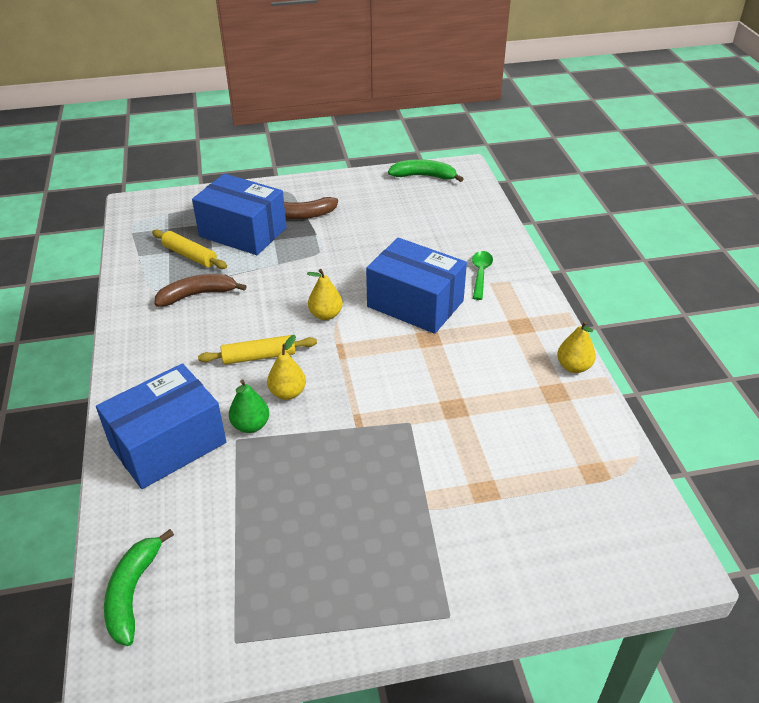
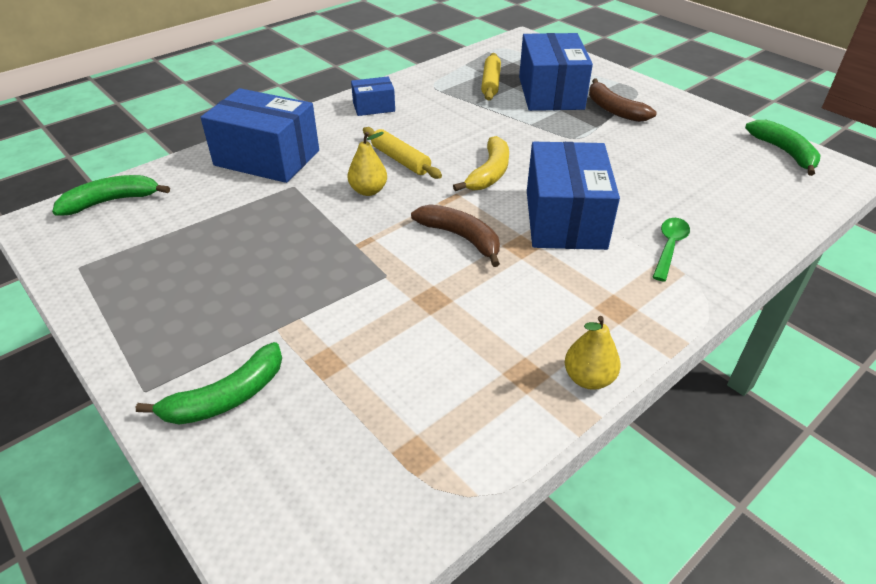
camera: 60 degrees right, 0 degrees up
brown banana [154,274,247,307] -> brown banana moved to [411,204,500,267]
green pear [229,379,269,433] -> none
yellow pear [307,269,343,320] -> yellow banana [453,136,509,191]
green spoon [472,251,493,300] -> green spoon turned 45 degrees counterclockwise [653,218,690,282]
none -> green banana [136,342,282,425]
none -> blue box [351,77,395,116]

